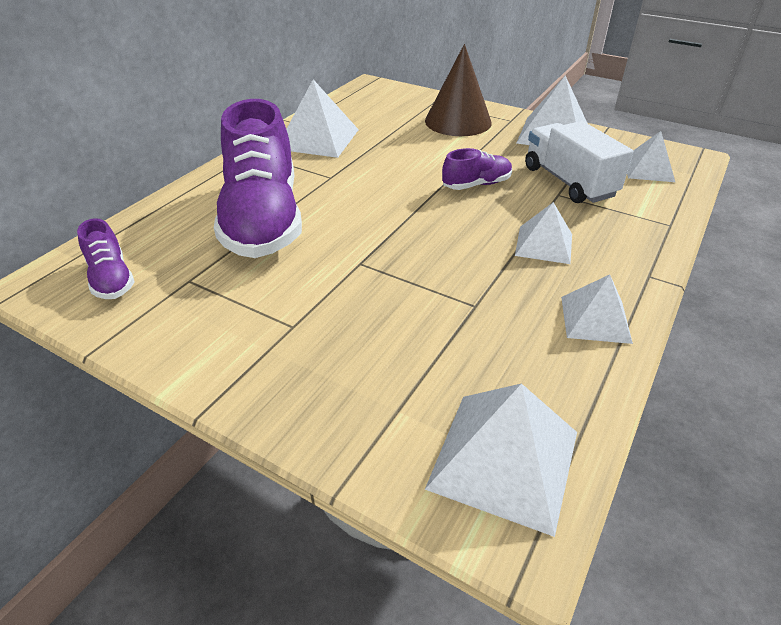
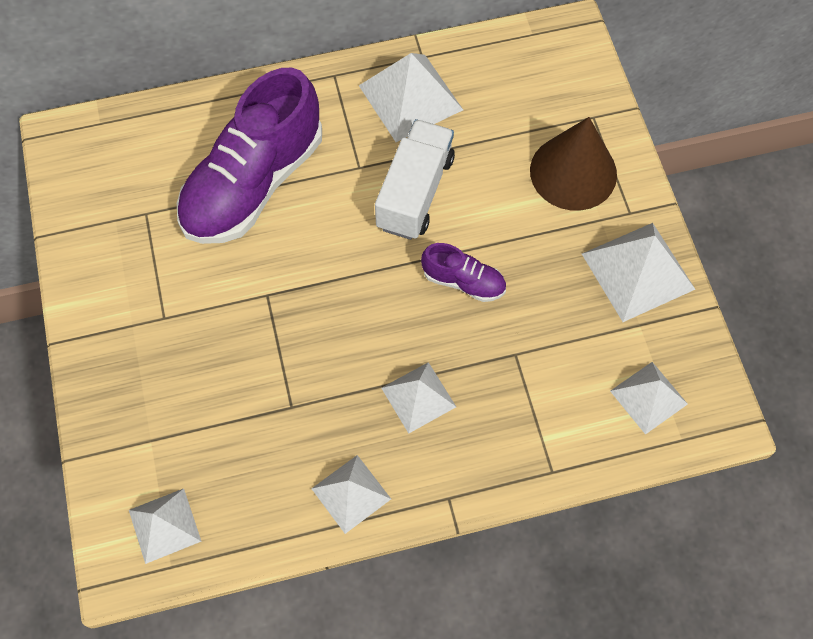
camera: 45 degrees right, 25 degrees up
purple shoe [77,218,135,299] -> none
white pyramid [425,383,577,537] -> white pyramid [129,489,202,564], size x0.63
white truck [525,121,633,203] -> white truck moved to [375,119,455,240]

